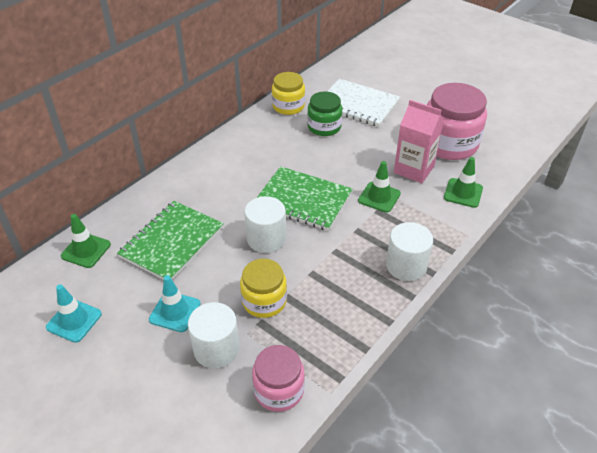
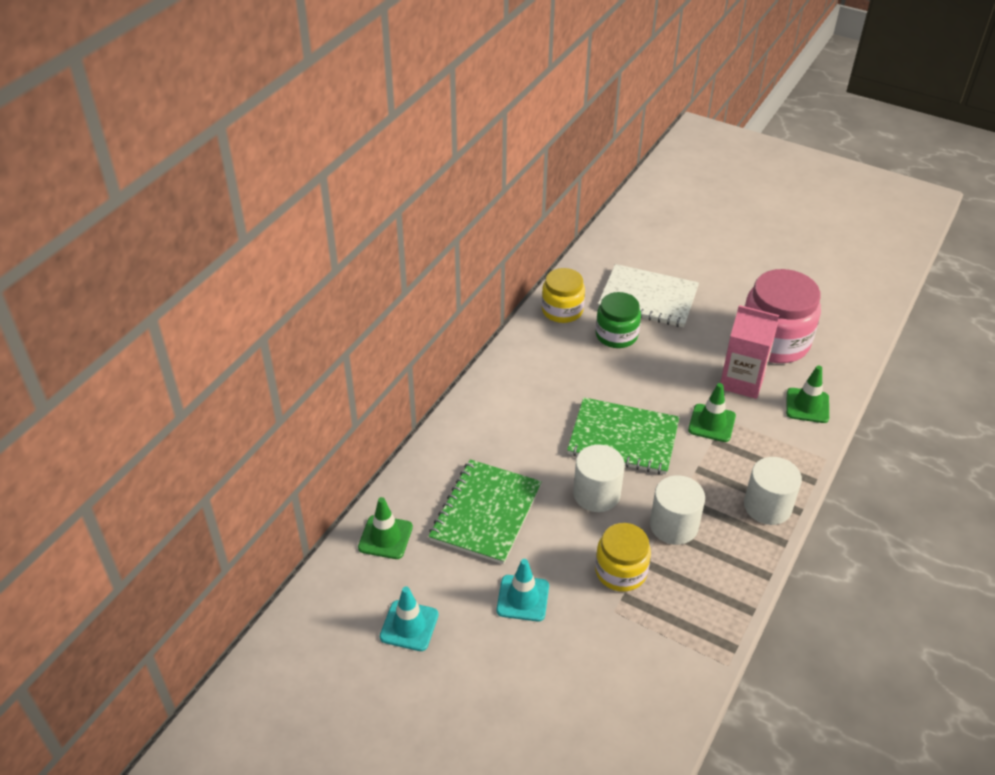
camera: 10 degrees left, 0 degrees up
white cylinder [188,302,239,368] -> white cylinder moved to [650,475,705,545]
pink jar [252,345,305,412] -> none

